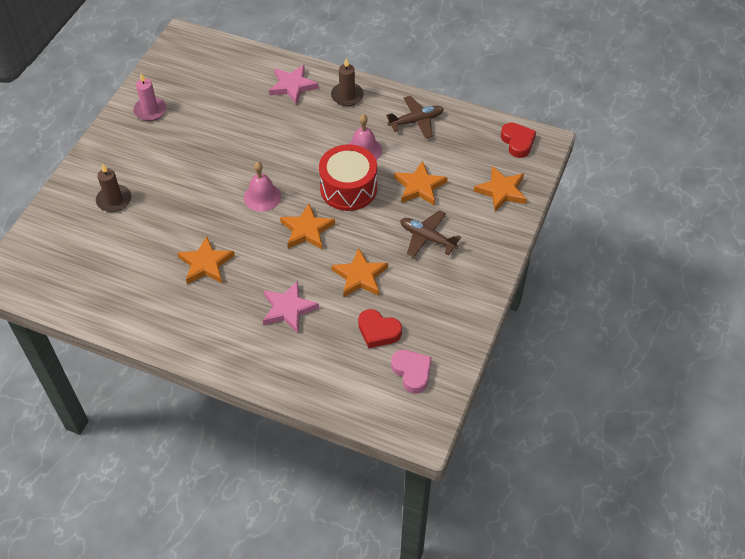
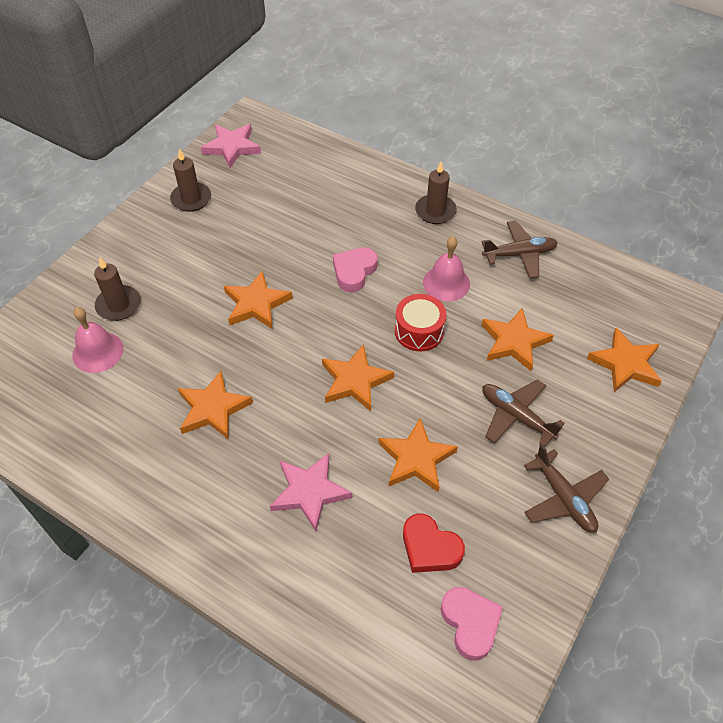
camera: 10 degrees right, 0 degrees up
pink candle [133,73,167,121] -> brown candle [170,149,211,212]
pink bell [244,162,281,212] -> pink bell moved to [72,307,123,373]
pink star [269,65,319,104] -> pink star moved to [200,124,261,168]
red drum [319,144,377,211] -> red drum [395,294,446,352], size x0.65
red heart [501,123,536,158] -> none
none -> orange star [224,271,293,329]
none -> pink heart [333,247,378,292]
none -> brown plane [524,444,609,533]

